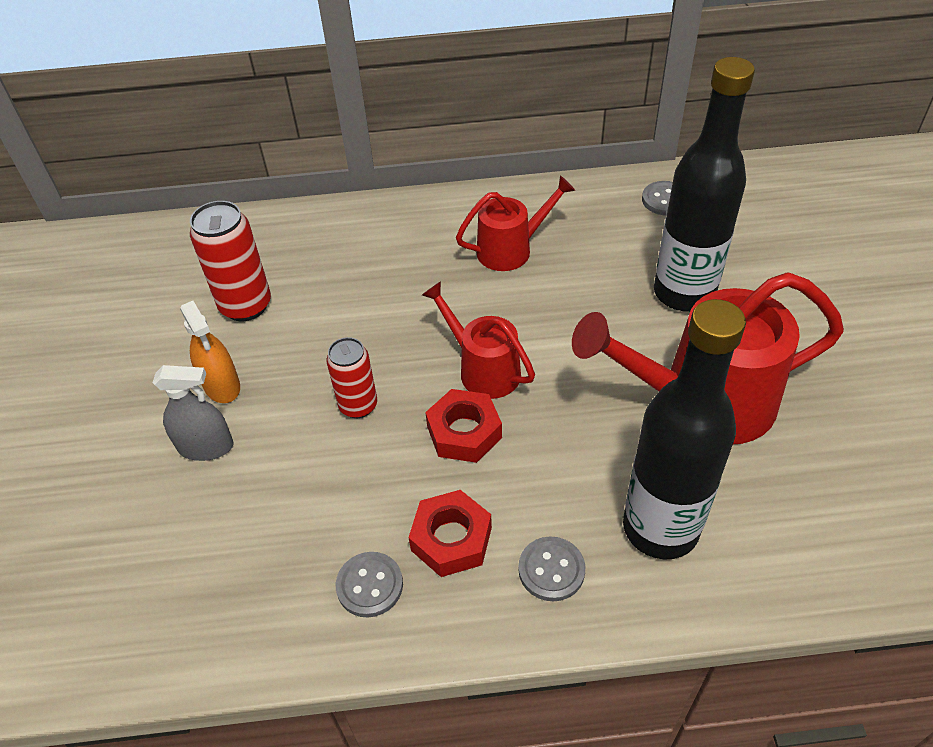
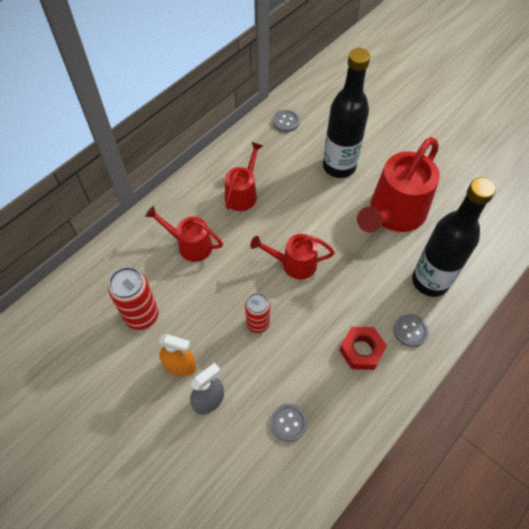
camera: 45 degrees left, 10 degrees up
grey button [336,552,403,617] -> grey button moved to [270,404,307,442]
red nut [425,389,502,463] -> none
none -> red watering can [145,206,223,262]

